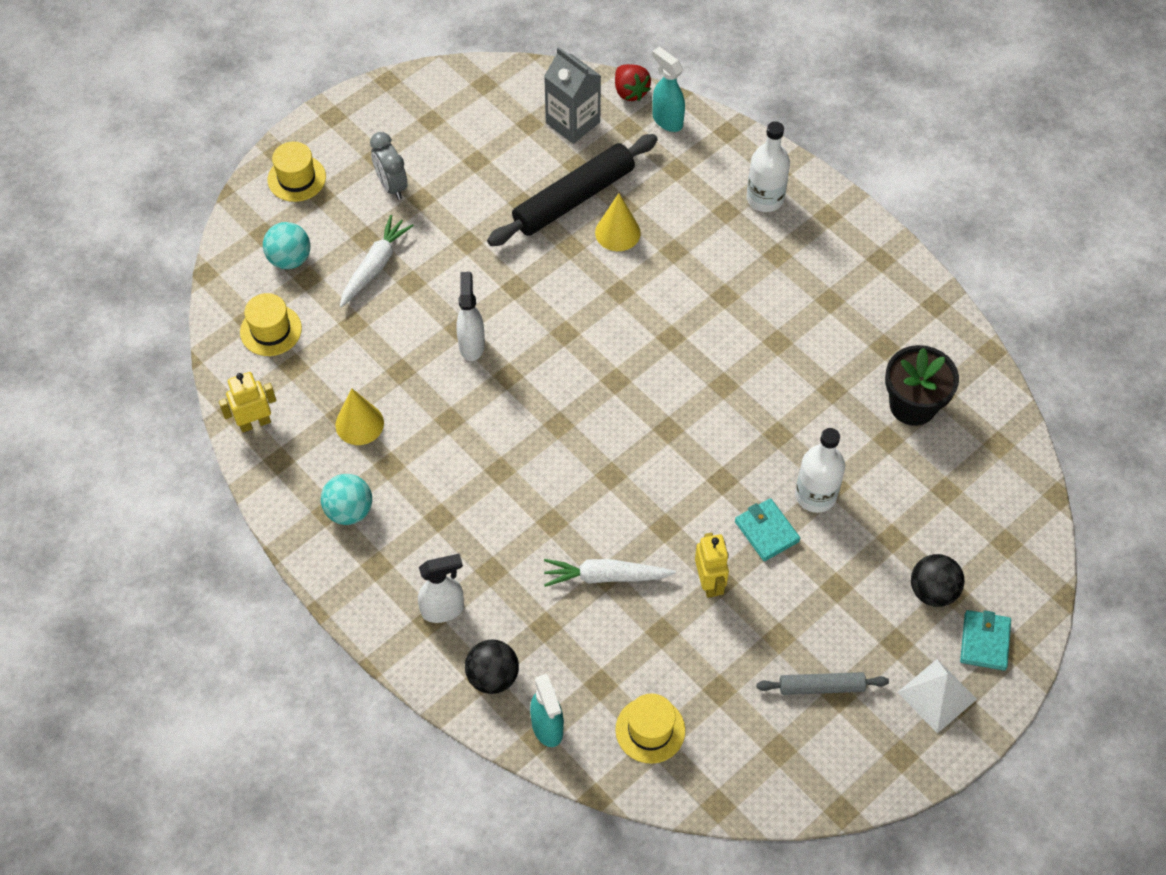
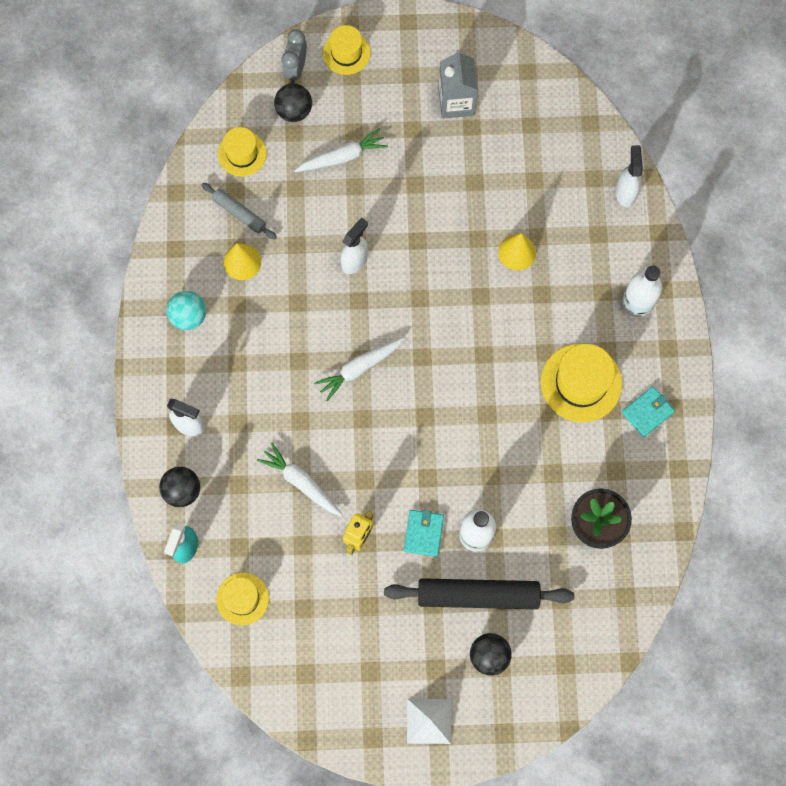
camera: 40 degrees right, 15 degrees up
yellow robot [219,372,276,432] -> none
turquoise ball [263,222,310,269] -> black ball [274,83,312,122]
grey clock [370,132,408,200] -> grey clock moved to [281,29,307,83]
black rolling pin [487,134,658,246] -> black rolling pin moved to [384,578,574,609]
grey carton [544,47,601,144] -> grey carton moved to [438,50,478,119]
red strawberry [615,64,651,101] -> none
turquoise spray bottle [652,47,685,132] -> white spray bottle [616,145,643,207]
grey rolling pin [756,672,889,695] -> grey rolling pin moved to [202,183,277,240]
turquoise wallet [960,610,1011,671] -> turquoise wallet moved to [622,386,675,437]
none -> white carrot [314,337,404,401]
none -> yellow hat [541,344,622,422]

